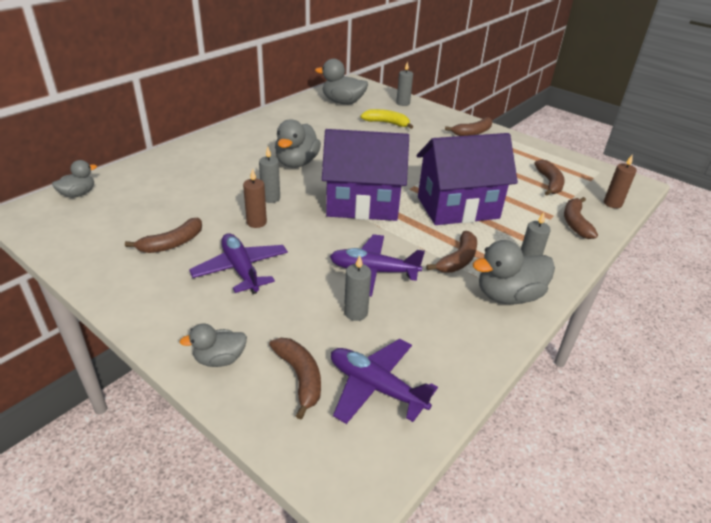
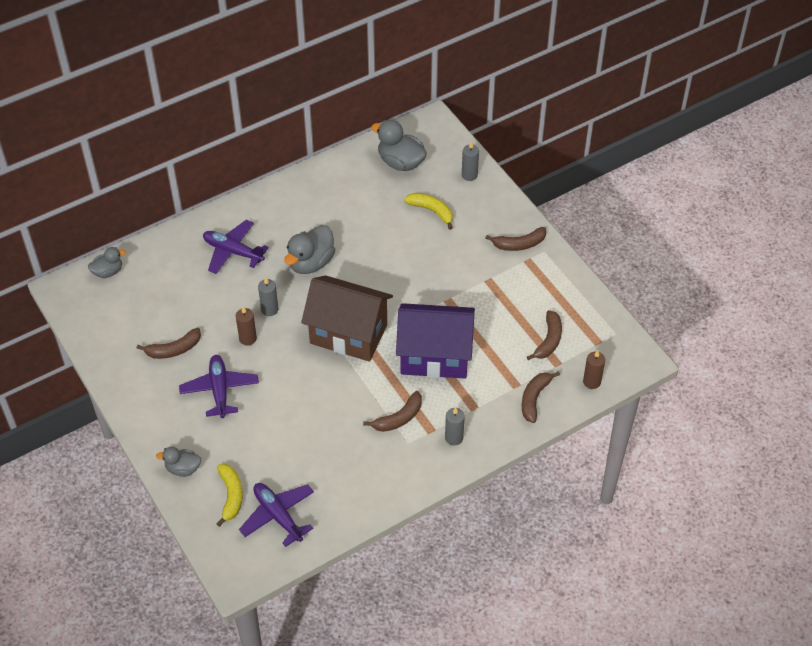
camera: 20 degrees right, 15 degrees up
brown banana [269,338,321,419] -> yellow banana [217,464,243,527]
purple house [322,129,409,221] -> brown house [301,275,393,362]
purple plane [330,234,425,297] -> purple plane moved to [203,220,269,274]
grey candle [344,255,371,321] -> none
grey duck [473,240,555,304] -> none

